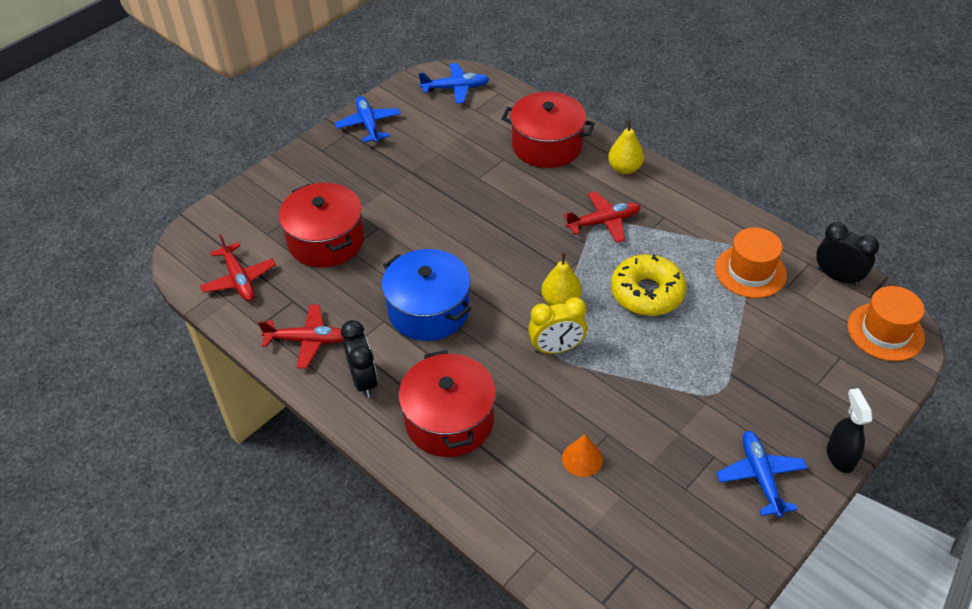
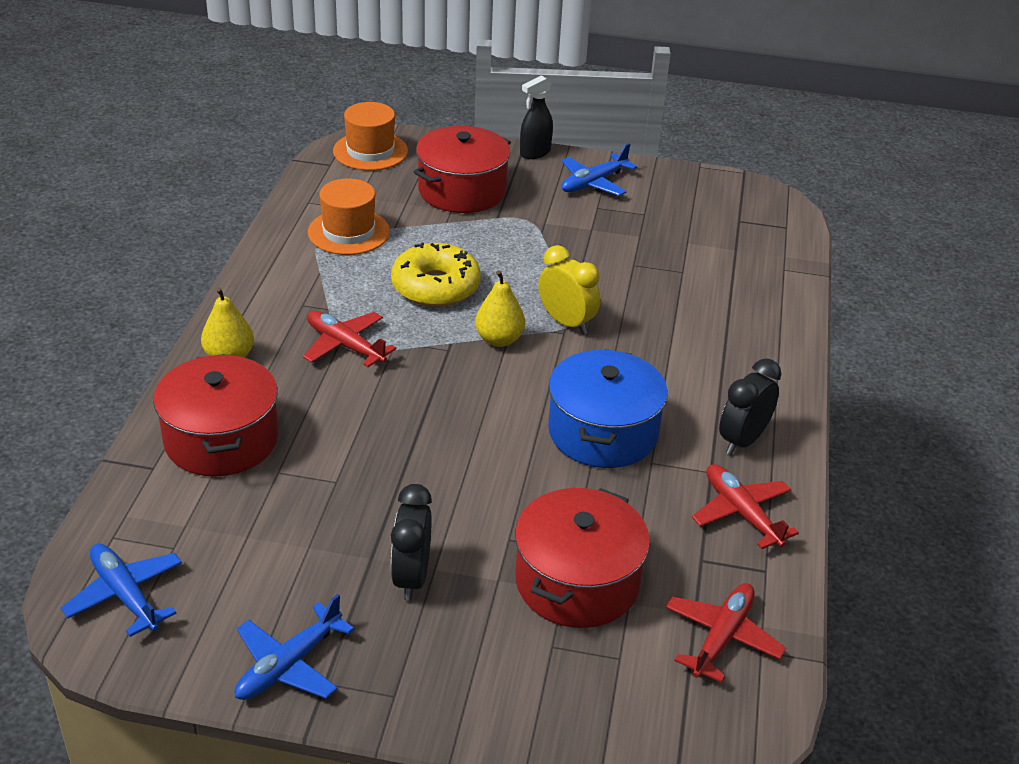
camera: 125 degrees left, 10 degrees down
red pot [398,350,496,457] -> red pot moved to [414,126,511,213]
orange cone [562,434,603,477] -> none
black clock [816,222,879,286] -> black clock moved to [391,484,432,601]

